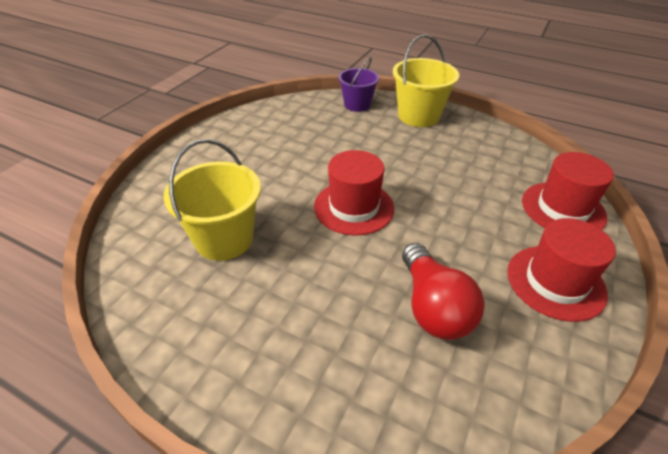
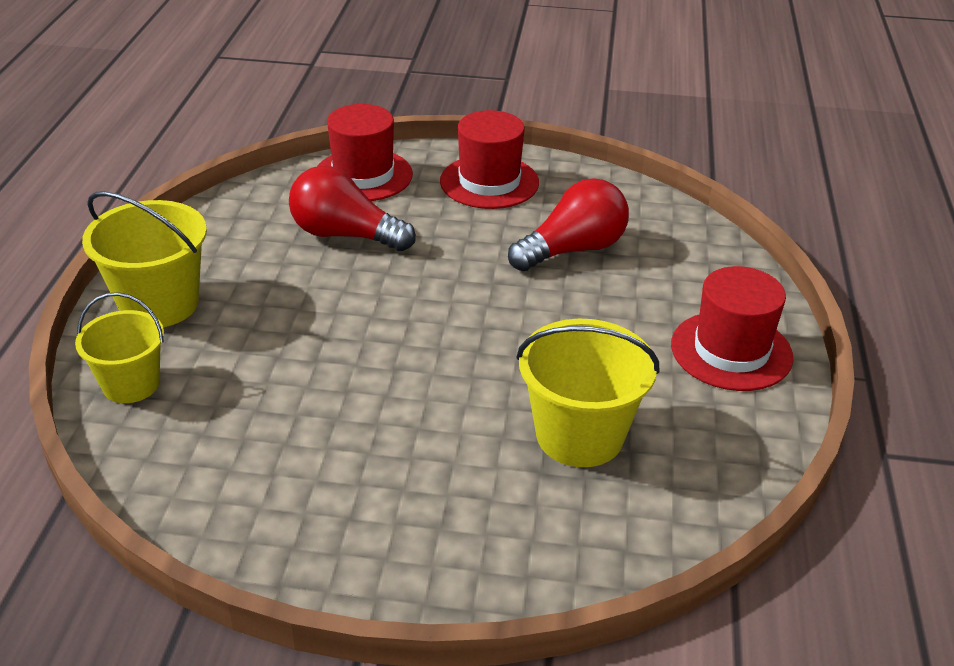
camera: 110 degrees left, 5 degrees down
red hat [314,150,394,236] -> red hat moved to [671,266,793,391]
purple bucket [338,58,379,112] -> yellow bucket [75,292,164,403]
none -> red light bulb [289,166,416,251]

